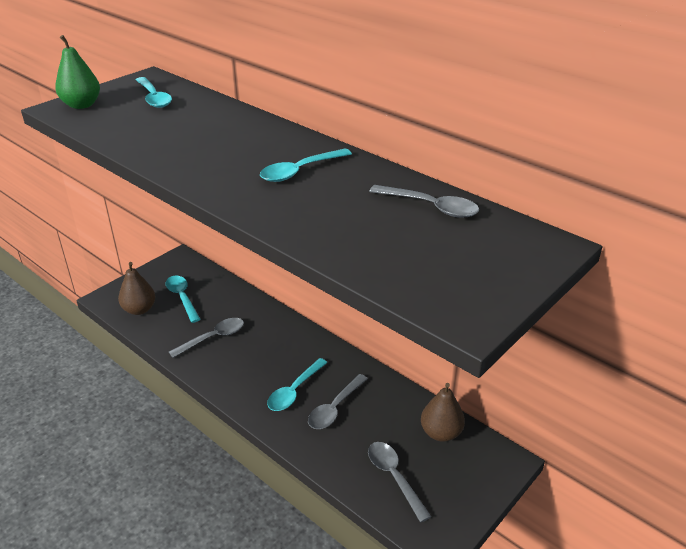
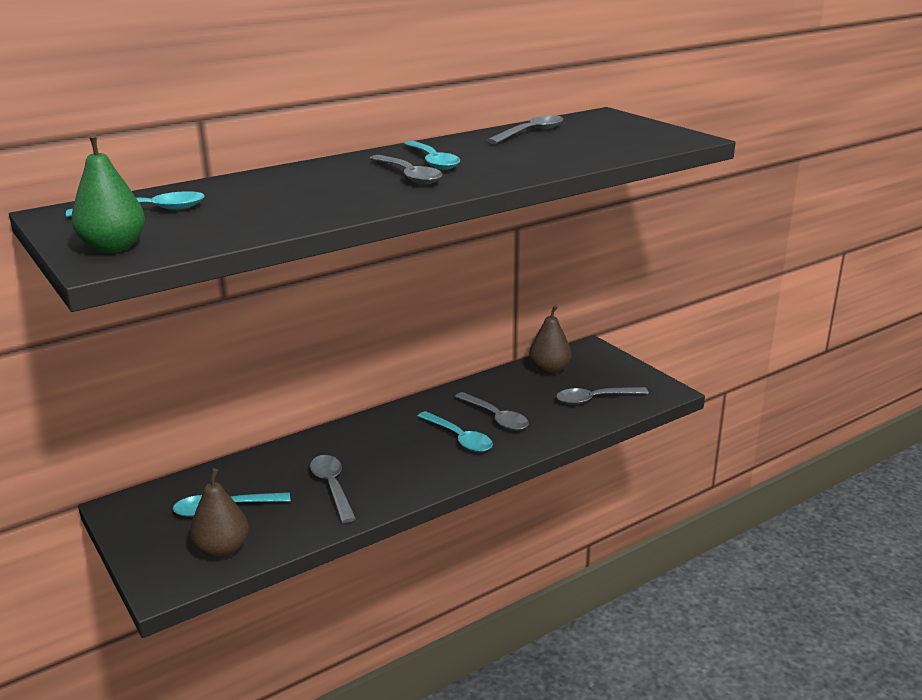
camera: 75 degrees left, 10 degrees down
none -> grey spoon [369,155,442,184]

